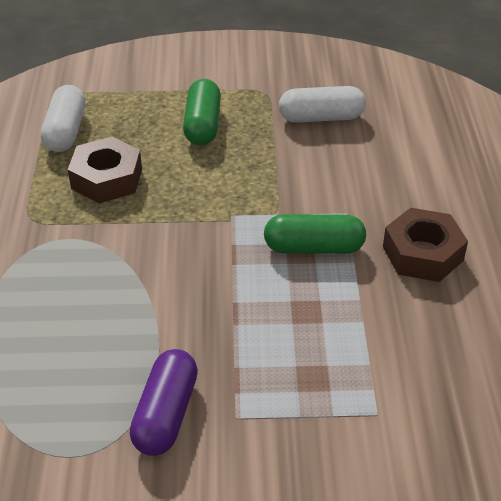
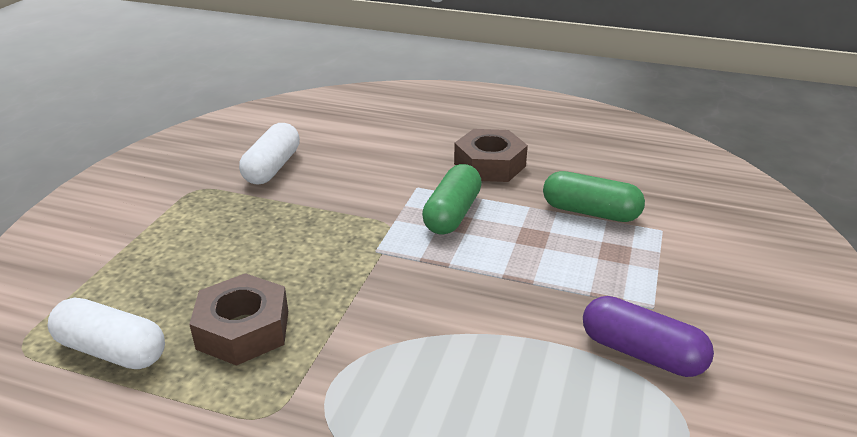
camera: 70 degrees left, 10 degrees down
green capsule [183,79,221,145] -> green capsule moved to [543,171,645,222]

